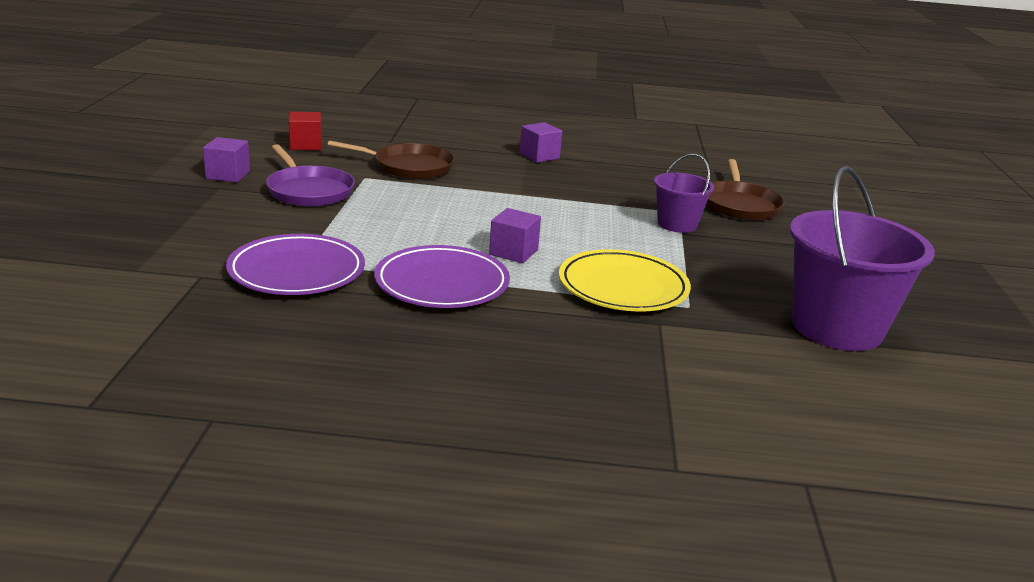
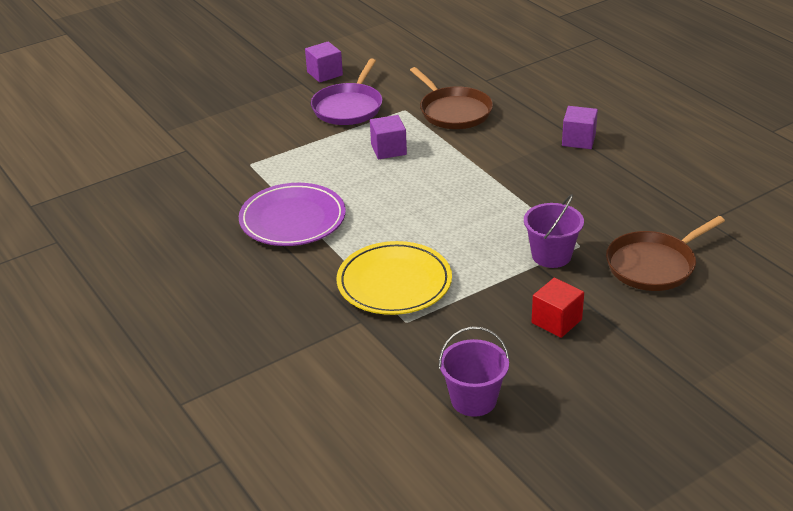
camera: 55 degrees right, 10 degrees up
purple plate [226,234,365,295] -> none
red cube [289,112,322,150] -> red cube moved to [532,278,584,338]
purple cube [489,208,541,263] -> purple cube moved to [370,115,407,159]
purple bucket [790,166,935,351] -> purple bucket [439,327,510,417], size x0.54

